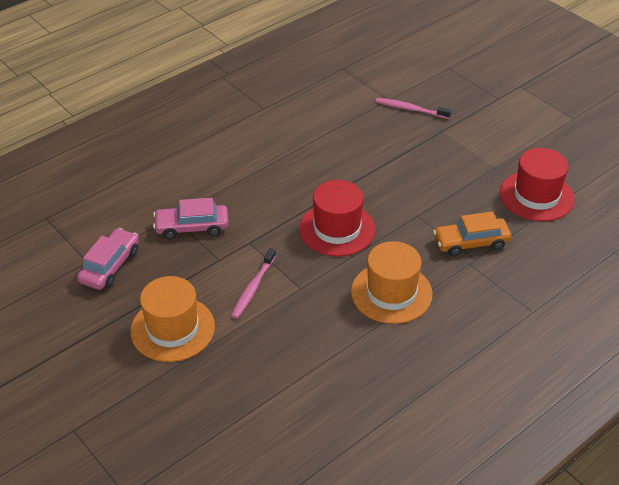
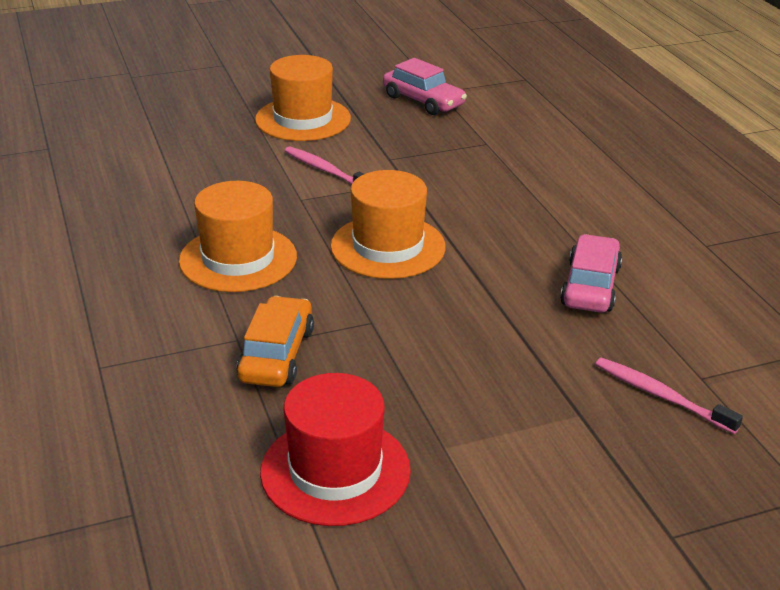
camera: 110 degrees right, 10 degrees down
pink car [153,198,229,239] -> pink car moved to [560,234,622,313]
red hat [299,180,375,256] -> orange hat [330,170,446,279]
pink toothbrush [376,98,451,119] -> pink toothbrush turned 90 degrees counterclockwise [595,357,743,434]

